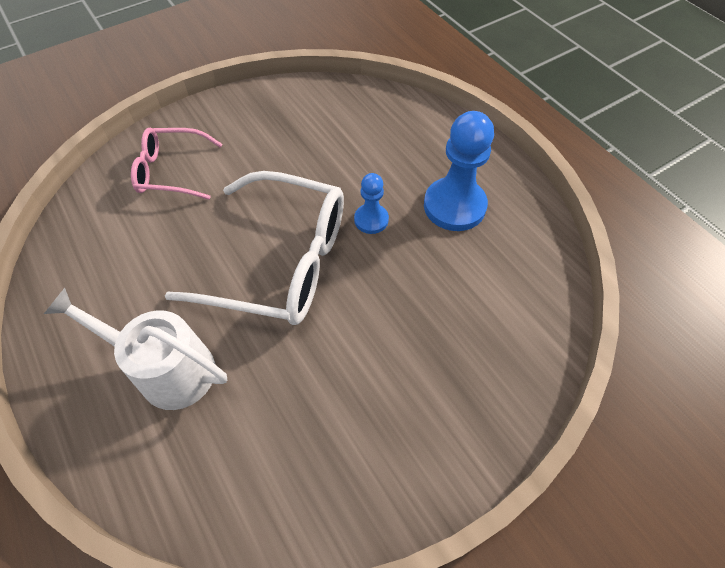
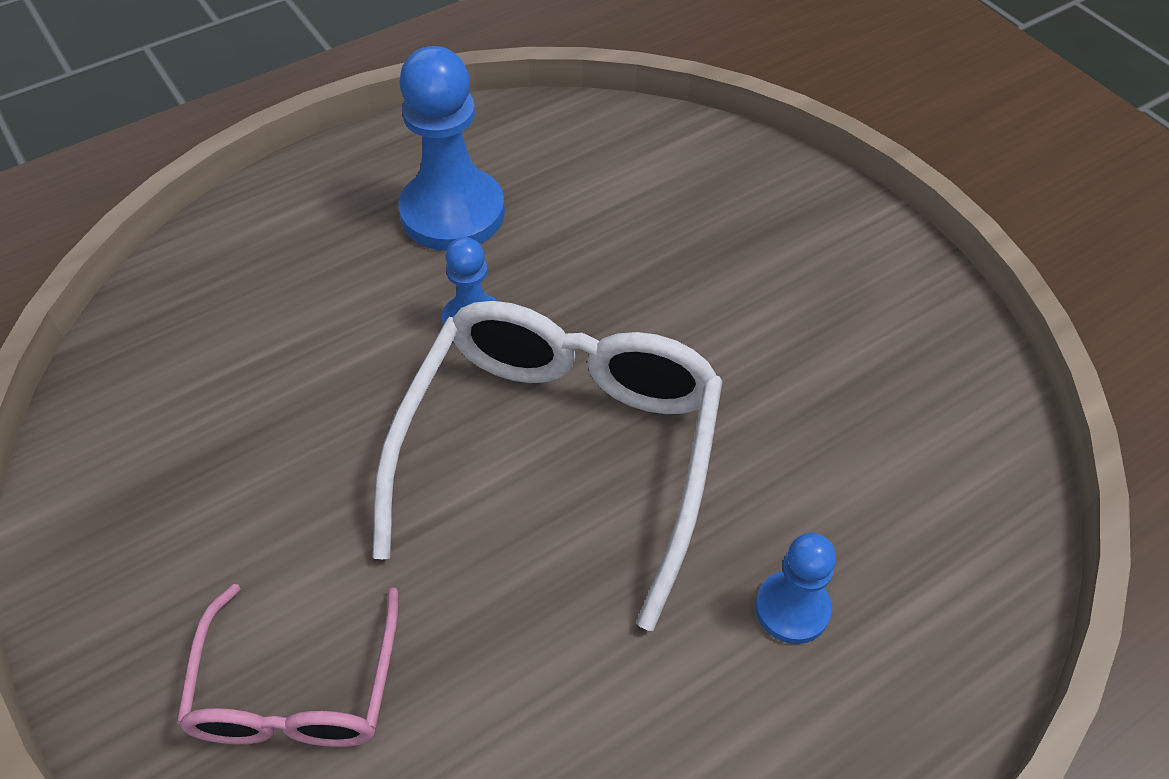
camera: 90 degrees left, 5 degrees down
white watering can [44,288,227,410] -> blue pawn [755,533,836,644]

